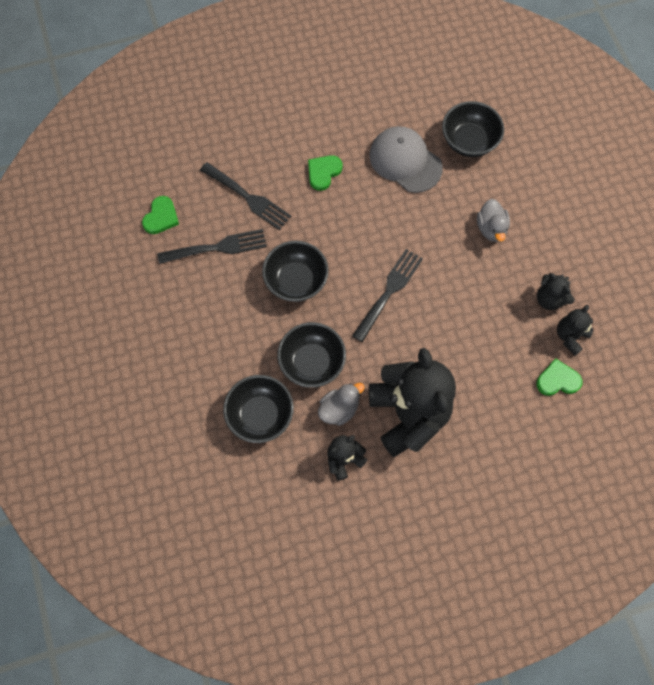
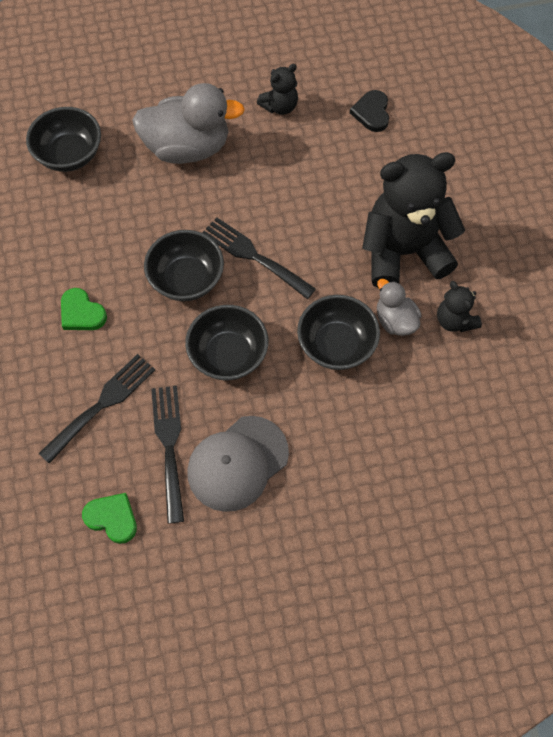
camera: 85 degrees left, 5 degrees down
black bowl [223,375,294,443] -> black bowl moved to [144,230,224,301]
grey cap [369,126,443,193] -> grey cap moved to [187,416,289,512]
grey duck [477,199,510,242] -> grey duck [132,83,245,164], size x1.89
green heart [536,359,582,396] -> black heart [350,90,389,132]
black teddy bear [557,305,593,356] -> none

